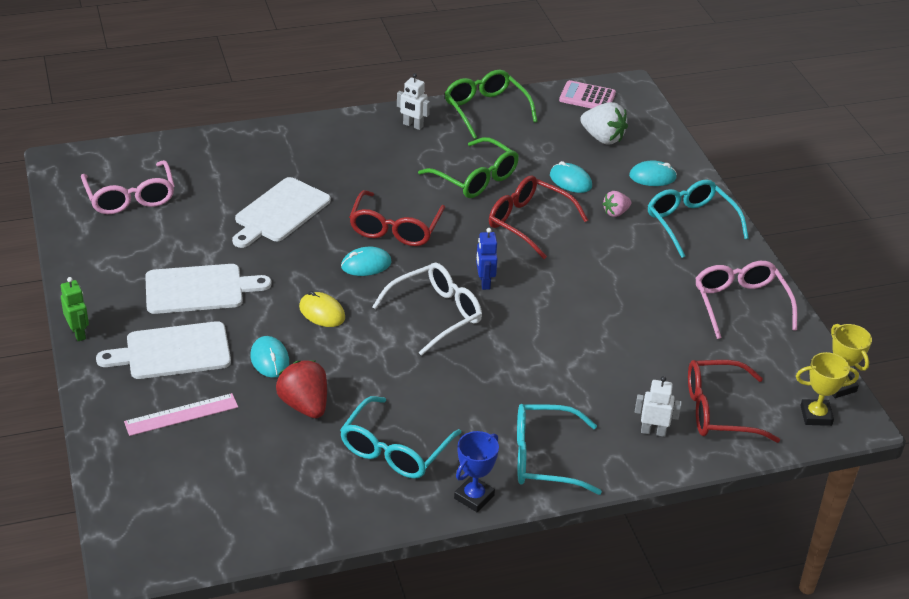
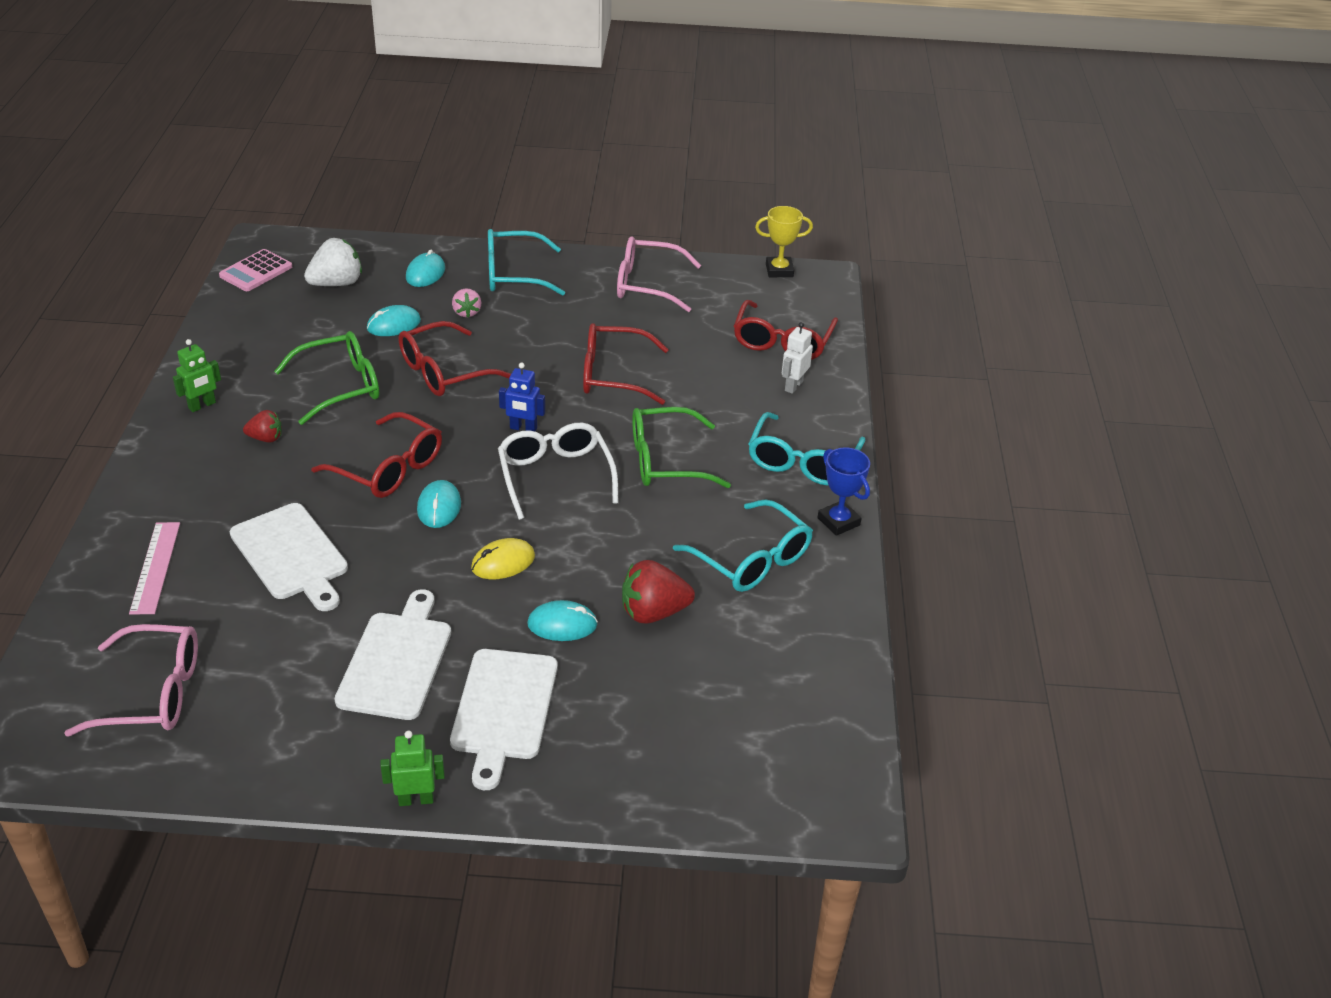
camera: 70 degrees left, 0 degrees up
pink ruler [124,393,238,436] -> pink ruler moved to [129,522,180,615]
white robot [397,73,430,130] -> green robot [173,339,221,412]
green glasses [445,70,538,139] -> green glasses moved to [632,407,731,488]
yellow trophy [796,352,859,426] -> none
none -> red strawberry [243,410,282,443]
none -> red glasses [583,323,669,405]

